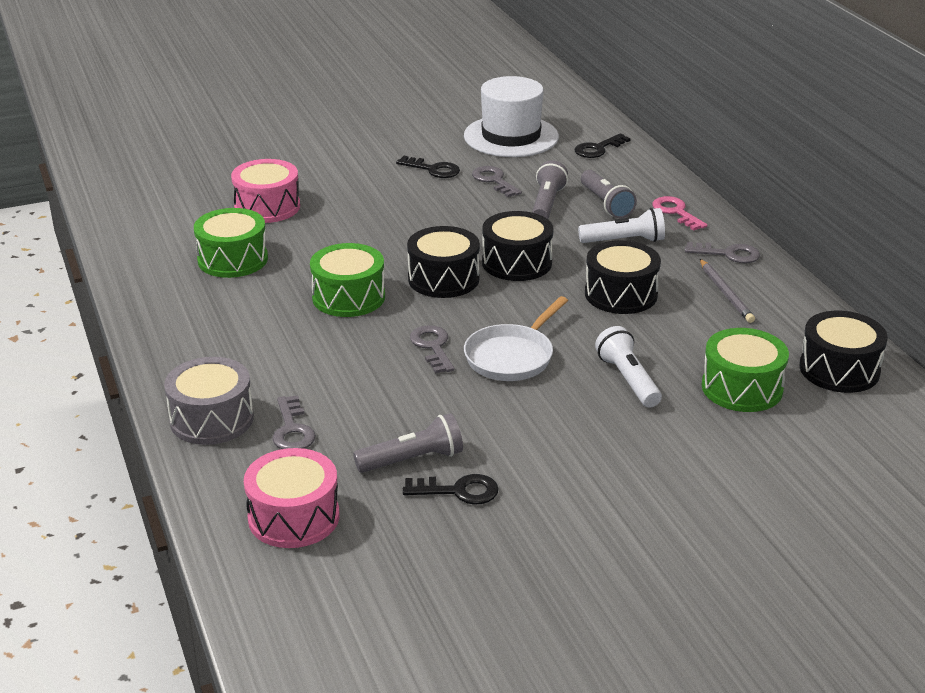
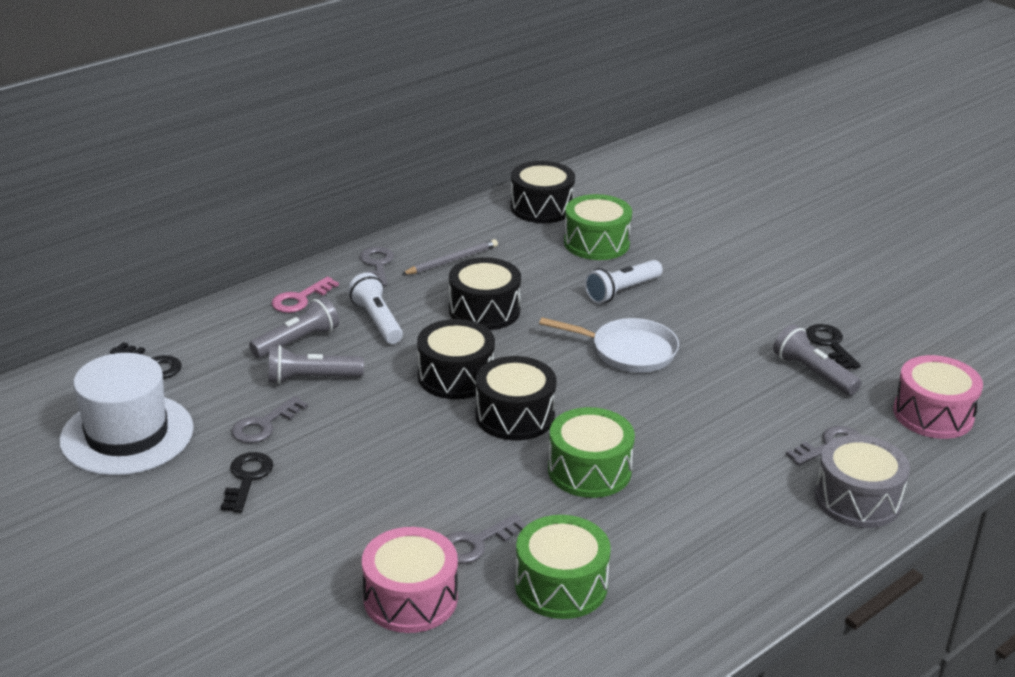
camera: 110 degrees left, 0 degrees up
grey key [410,325,455,374] -> grey key moved to [446,514,527,564]

